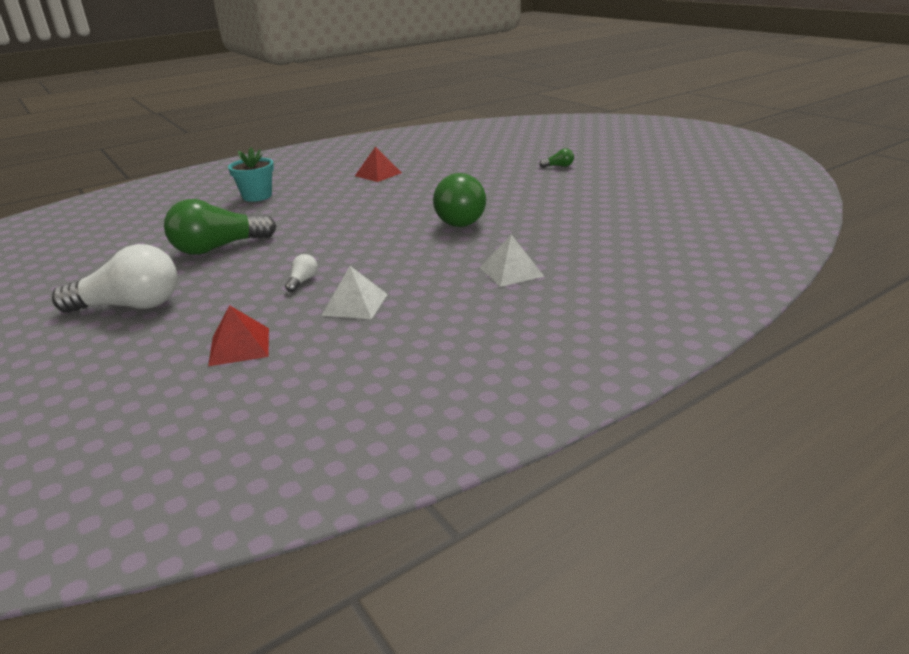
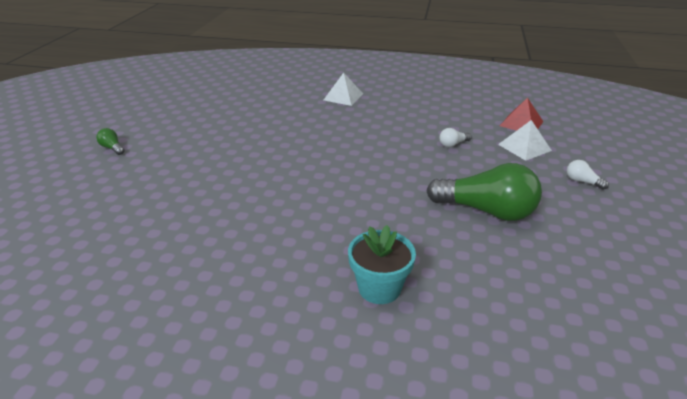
camera: 135 degrees left, 5 degrees up
white light bulb [52,244,178,313] -> white light bulb [567,160,609,190], size x0.42
white pyramid [321,266,388,319] -> white pyramid moved to [498,120,552,161]
red pyramid [355,146,402,182] -> none
green light bulb [433,173,486,227] -> none

